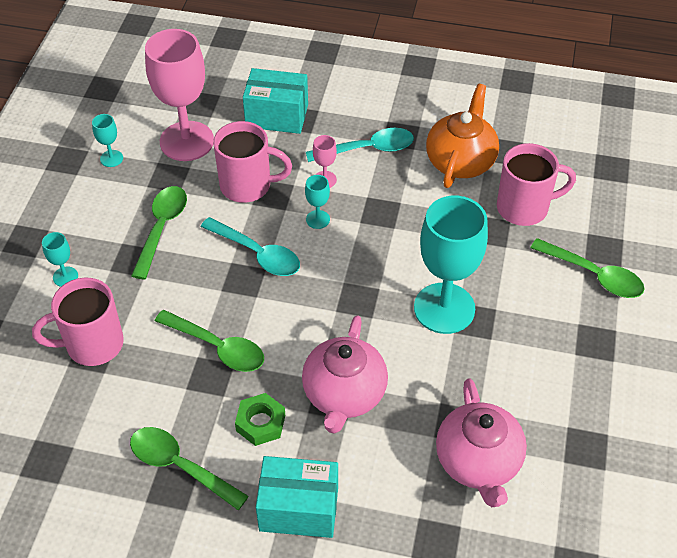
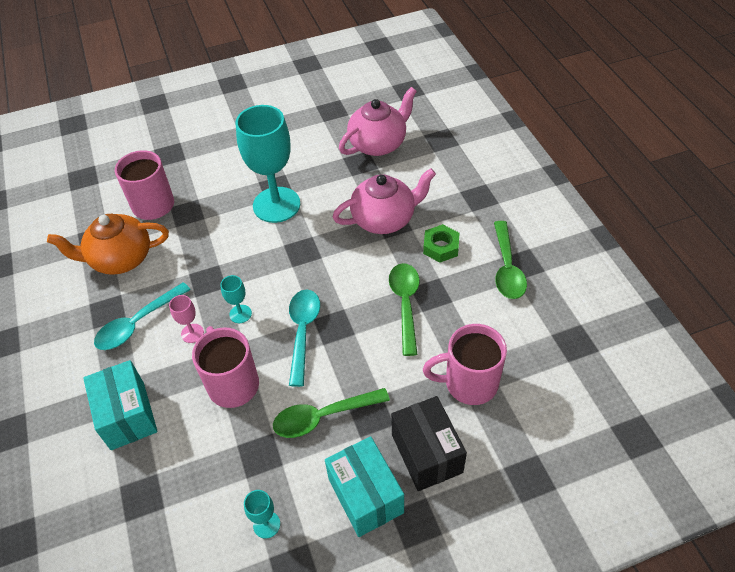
camera: 120 degrees left, 0 degrees up
pink mug [32,278,124,366] -> pink mug turned 135 degrees clockwise [423,324,507,405]
turquoise goblet [42,232,78,287] -> black box [391,396,467,491]
pink goblet [145,29,214,161] -> none
turquoise box [256,456,338,538] -> turquoise box moved to [325,436,404,537]
turquoise spoon [306,128,414,162] -> turquoise spoon turned 90 degrees counterclockwise [94,282,191,350]
green spoon [530,238,645,298] -> none

